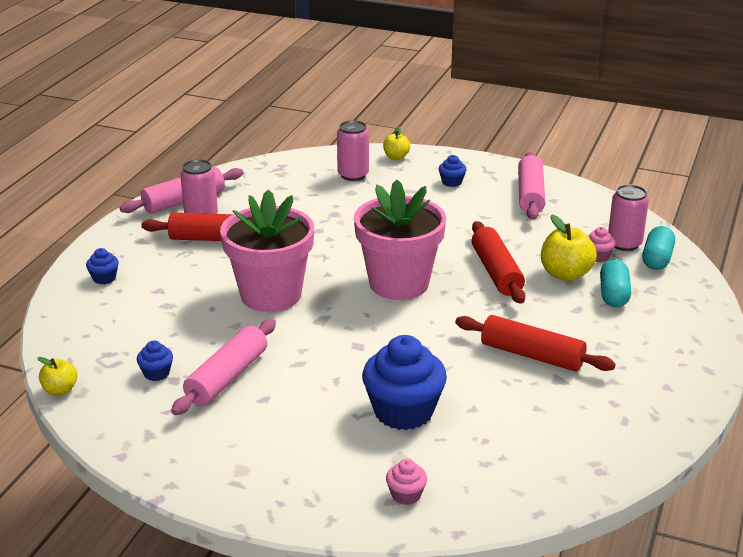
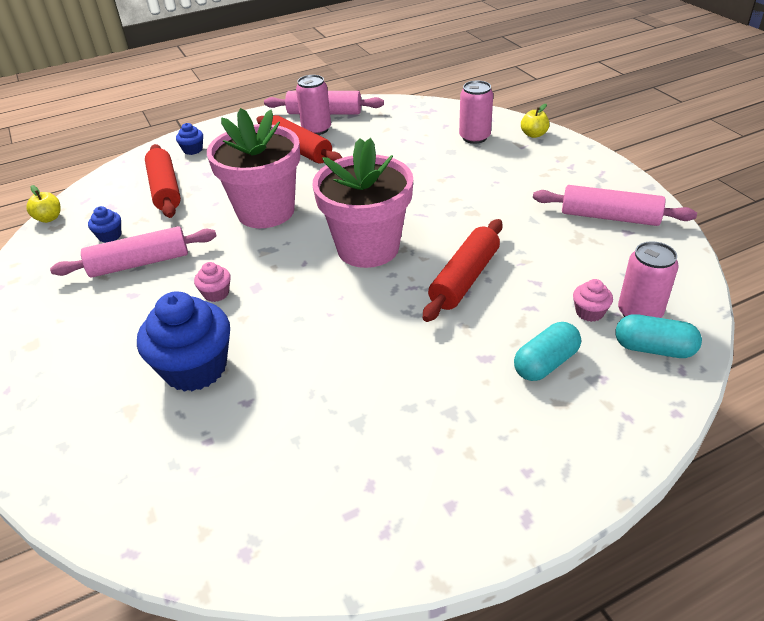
camera: 45 degrees right, 10 degrees up
pink cupcake [386,459,427,505] -> pink cupcake moved to [194,262,231,302]
blue cupcake [439,155,467,187] -> none
red rolling pin [455,315,616,372] -> red rolling pin moved to [145,144,181,218]
pink rolling pin [518,152,545,220] -> pink rolling pin turned 60 degrees clockwise [533,185,697,226]
yellow apple [541,214,597,281] -> none
turquoise capsule [642,226,675,270] -> turquoise capsule turned 45 degrees clockwise [615,314,702,358]

